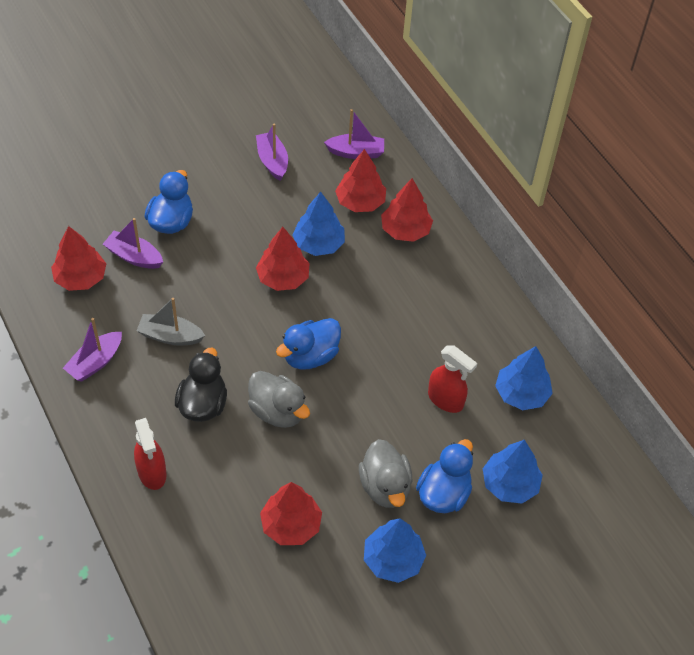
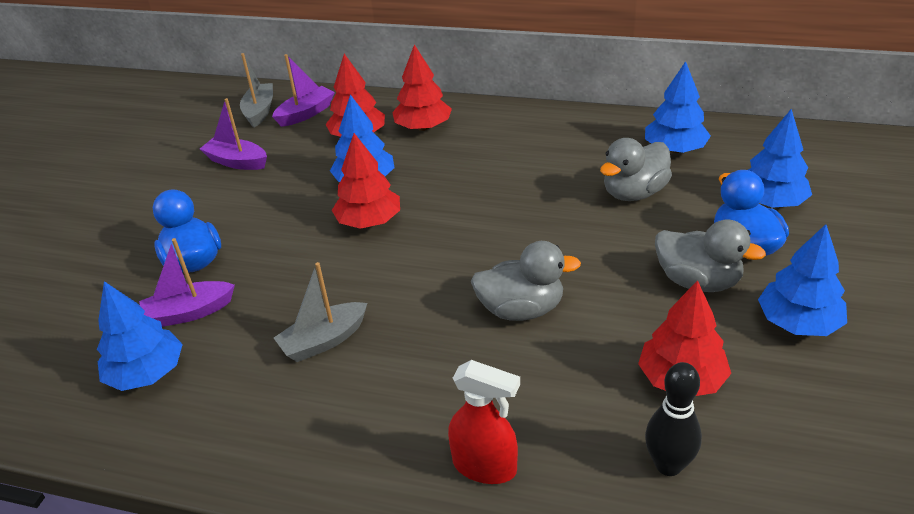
camera: 40 degrees left, 15 degrees down
red tree [51,226,106,291] -> blue tree [97,281,183,391]
purple boat [63,318,122,382] -> none
black duck [175,347,227,422] -> none
blue duck [276,318,341,369] -> none
red spray bottle [428,345,477,413] -> grey duck [600,138,672,201]
none -> grey boat [240,53,273,127]
none -> black bowling pin [645,362,702,476]

